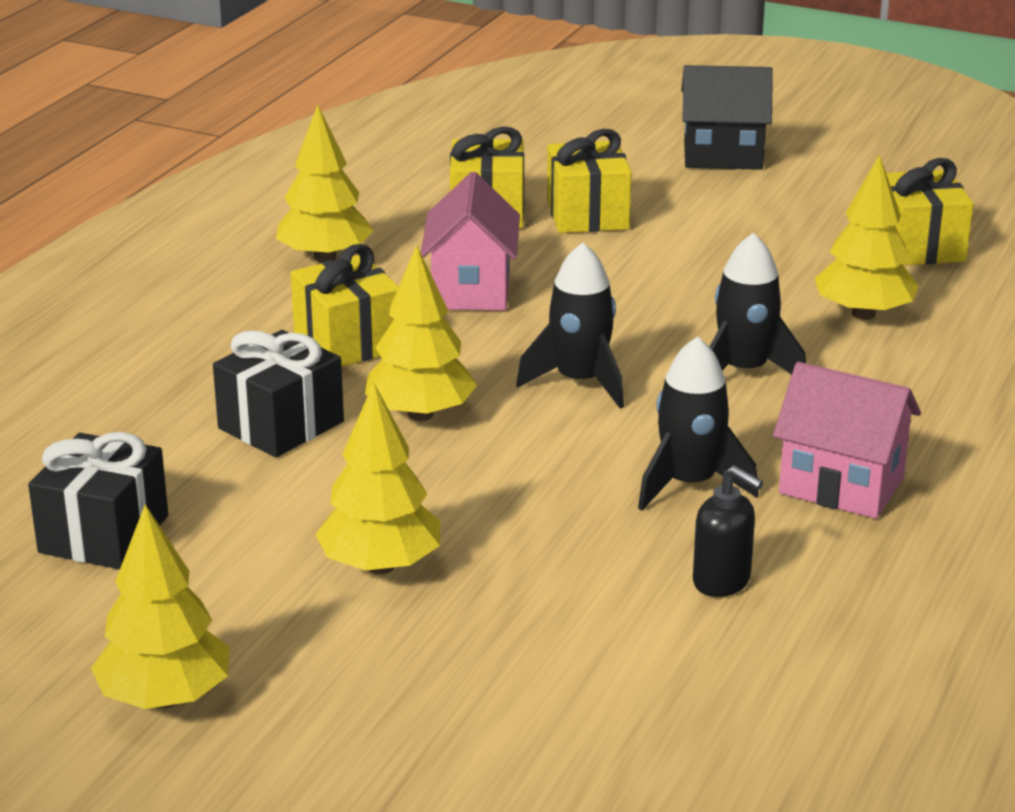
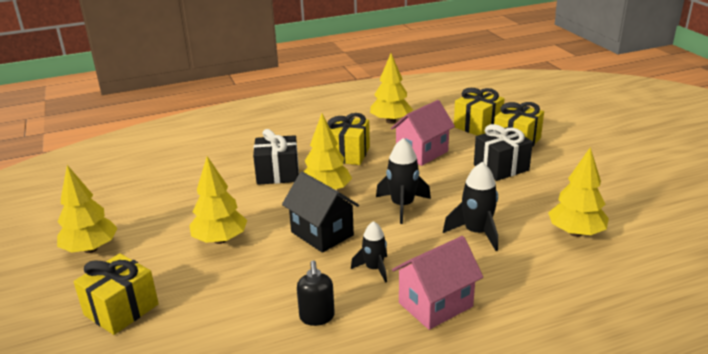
camera: 45 degrees right, 0 degrees up
black gift [28,432,168,569] -> black gift moved to [474,124,533,181]
black rocket [638,336,759,511] -> black rocket [351,221,387,283], size x0.66
black house [681,65,773,170] -> black house moved to [282,172,359,253]
pink house [773,362,921,519] -> pink house turned 75 degrees clockwise [392,236,483,330]
yellow gift [886,158,974,265] -> yellow gift moved to [73,253,159,335]

